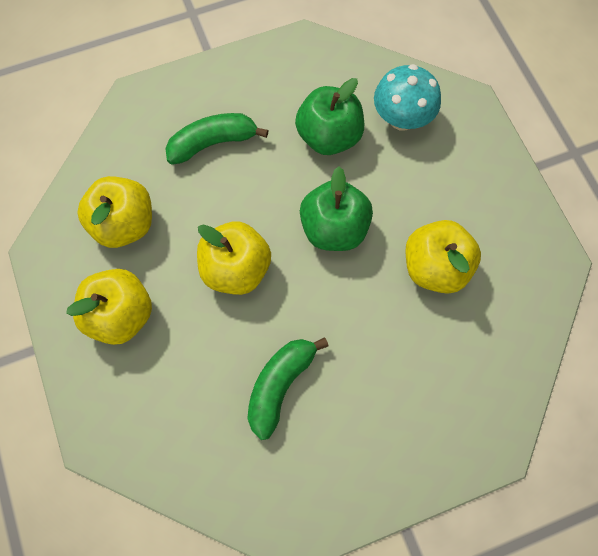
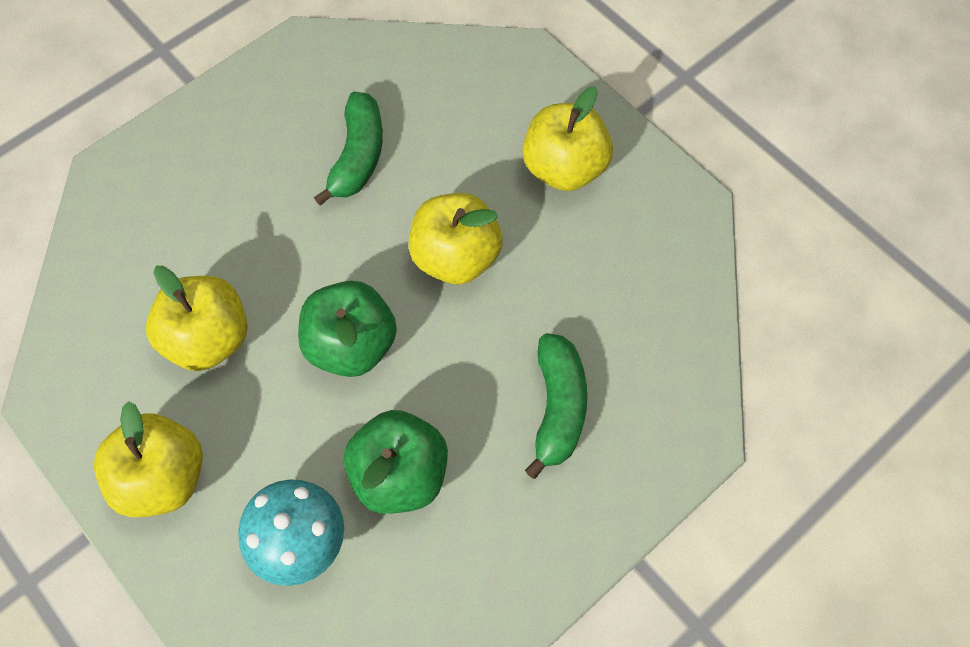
camera: 160 degrees right, 5 degrees down
yellow apple [77,176,152,248] -> yellow apple moved to [94,401,203,517]
green banana [165,113,269,165] -> green banana turned 45 degrees counterclockwise [525,333,587,479]

